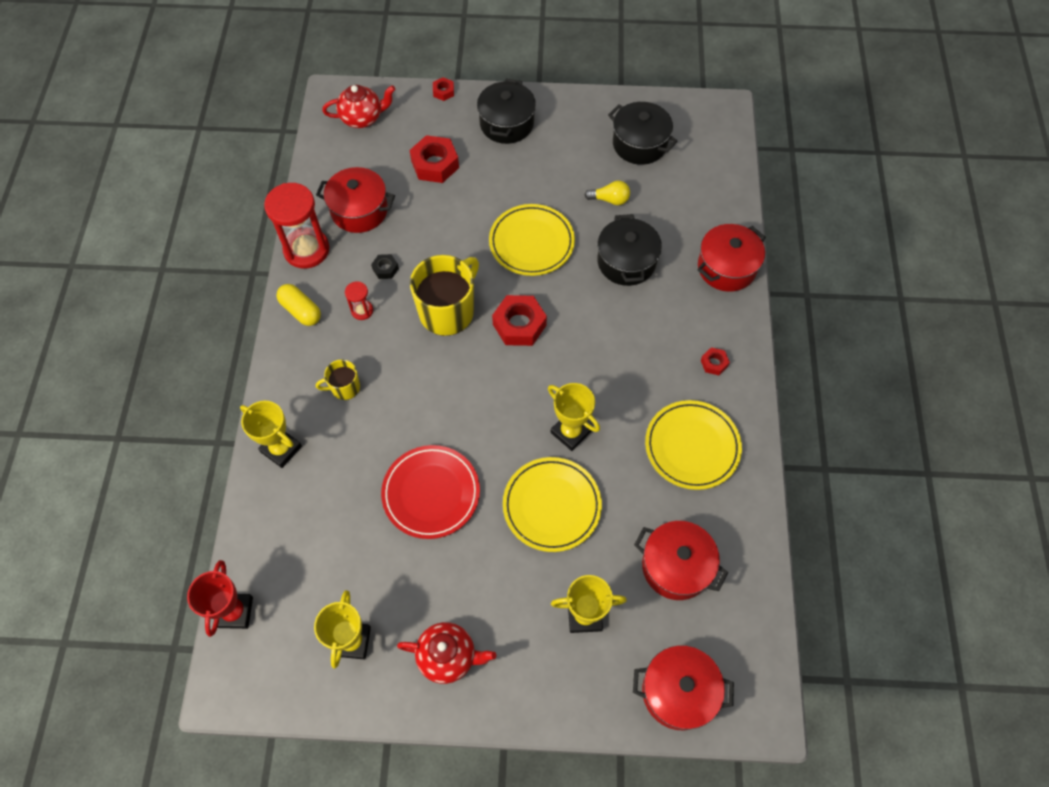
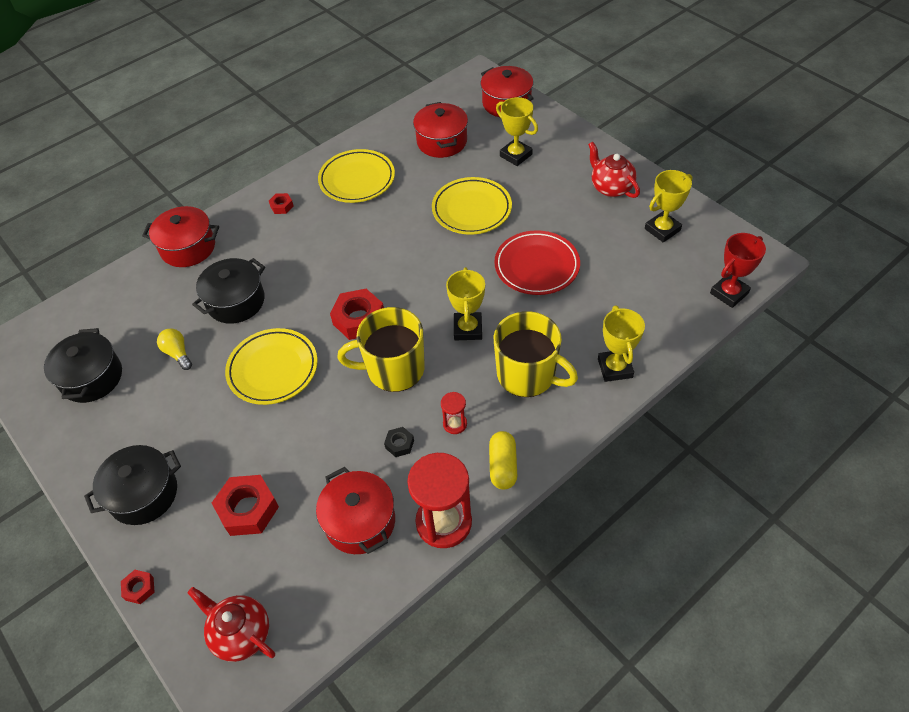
camera: 130 degrees left, 10 degrees down
yellow mug [316,359,360,400] -> yellow mug [494,311,578,397], size x1.98
yellow trophy [548,383,600,451] -> yellow trophy moved to [446,267,485,340]

